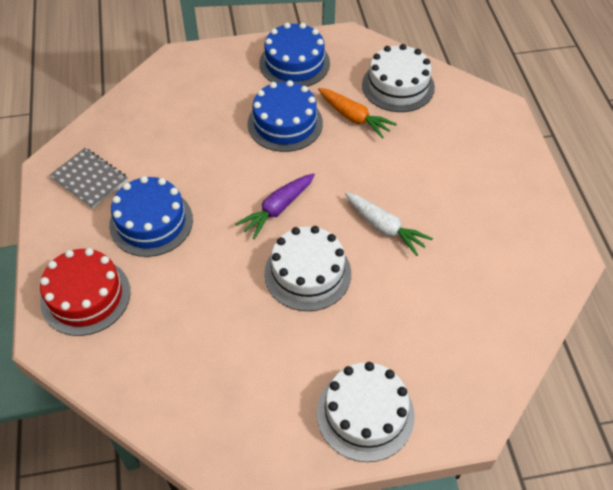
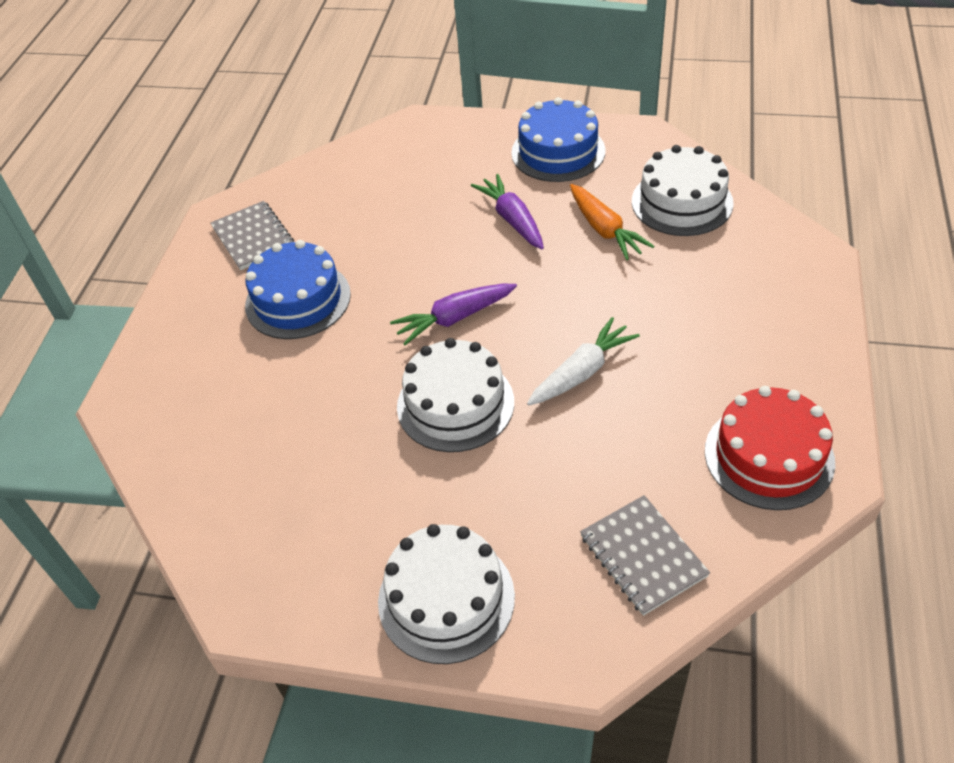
camera: 25 degrees right, 5 degrees down
red cake [40,248,131,336] -> red cake moved to [705,386,835,510]
blue cake [247,80,323,152] -> purple carrot [471,174,544,249]
white carrot [345,192,433,256] -> white carrot turned 105 degrees counterclockwise [527,317,640,405]
none -> grey notebook [580,495,710,616]

